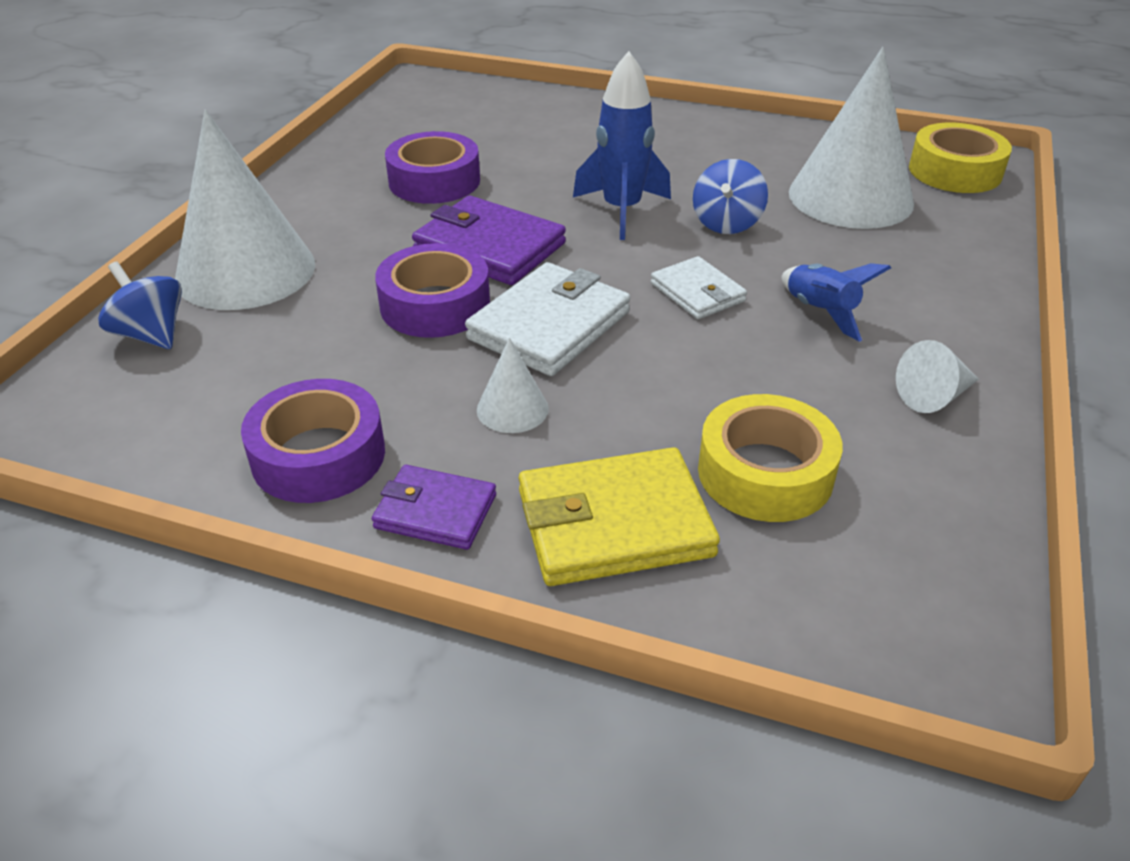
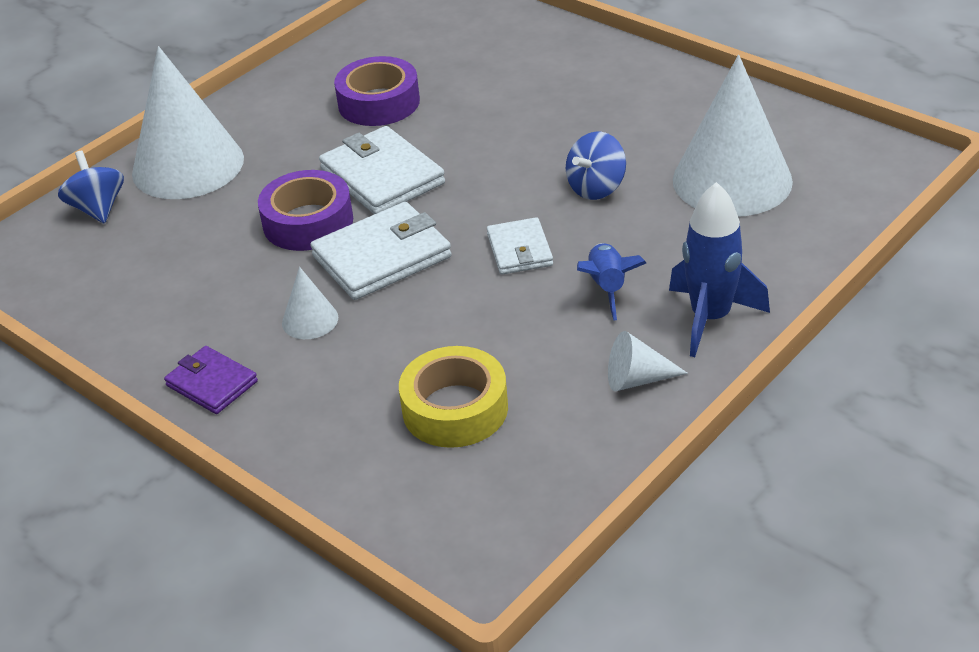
camera: 25 degrees right, 0 degrees up
purple tape [241,379,385,503] -> none
purple wallet [412,196,566,285] -> white wallet [319,126,445,214]
yellow wallet [519,447,720,586] -> none
blue rocket [573,51,671,240] -> blue rocket moved to [669,182,770,357]
yellow tape [909,122,1012,193] -> none

